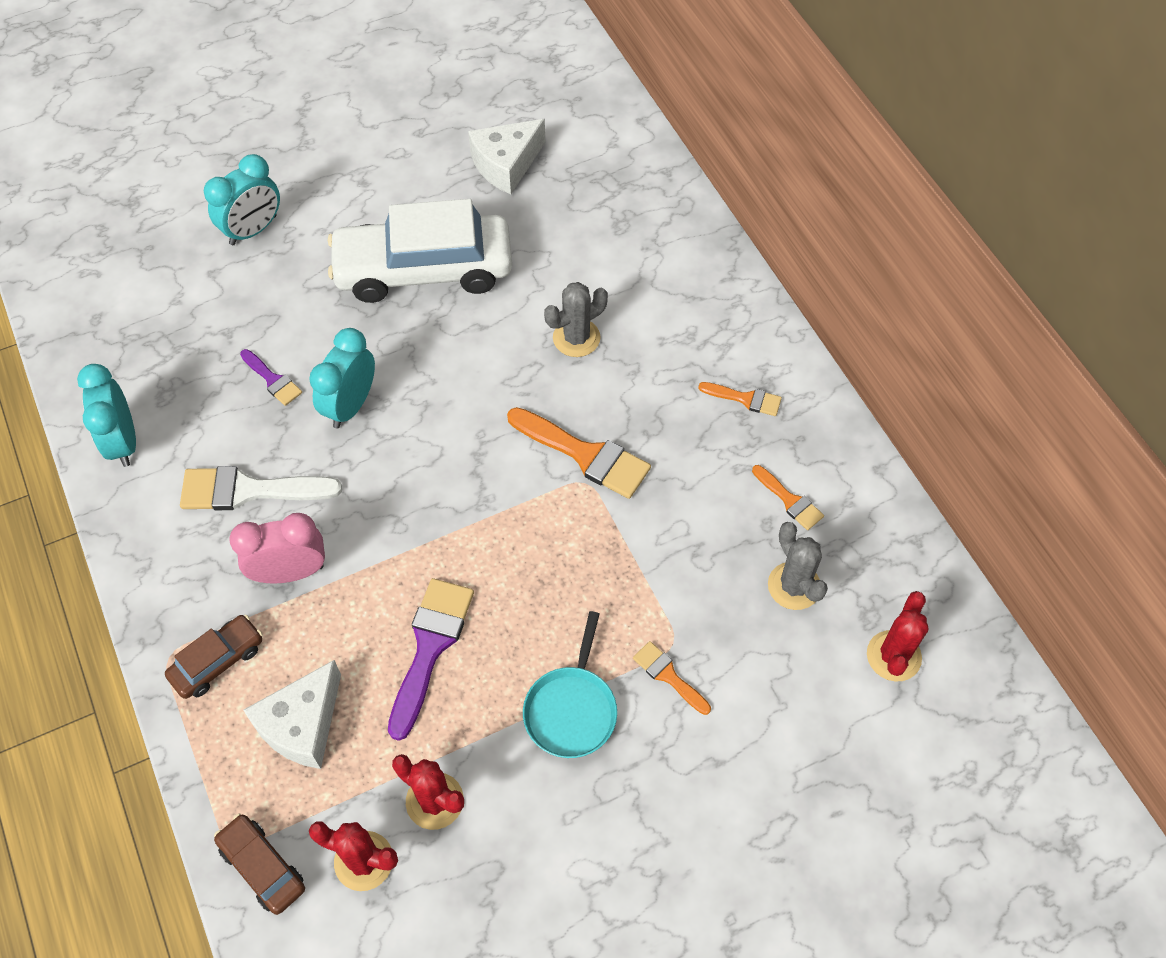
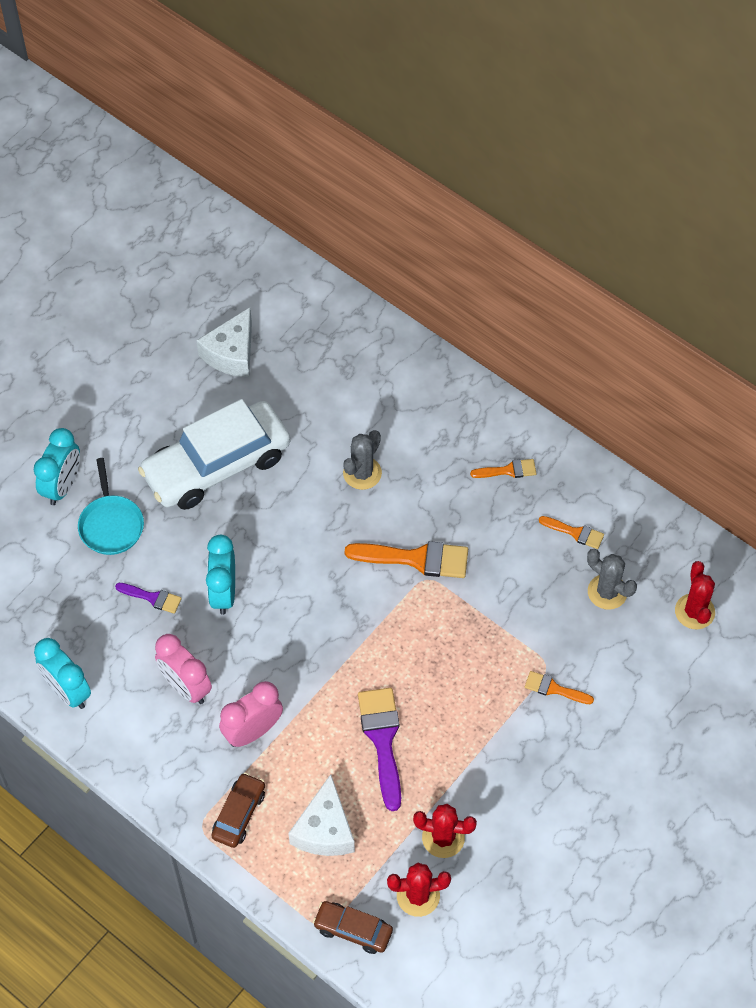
camera: 25 degrees left, 0 degrees up
white brush [180,466,342,510] -> pink clock [155,634,212,704]
turquoise pan [523,611,617,758] -> turquoise pan moved to [78,458,144,555]

